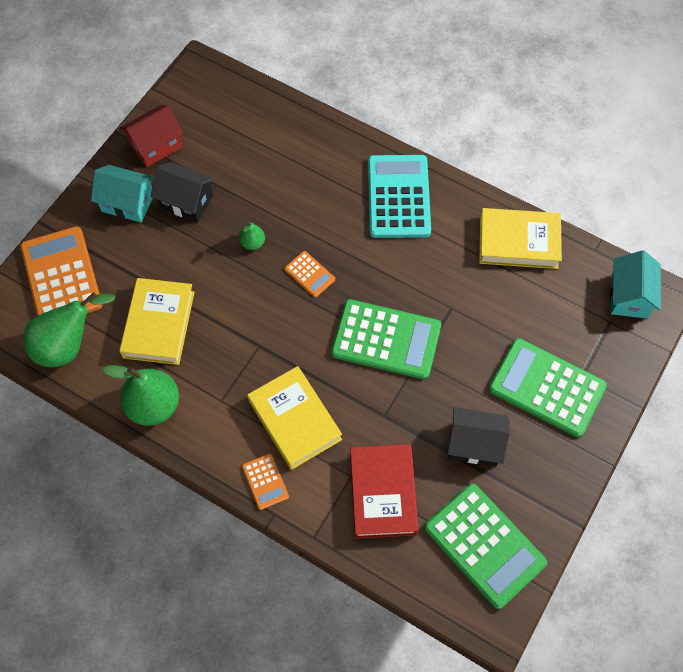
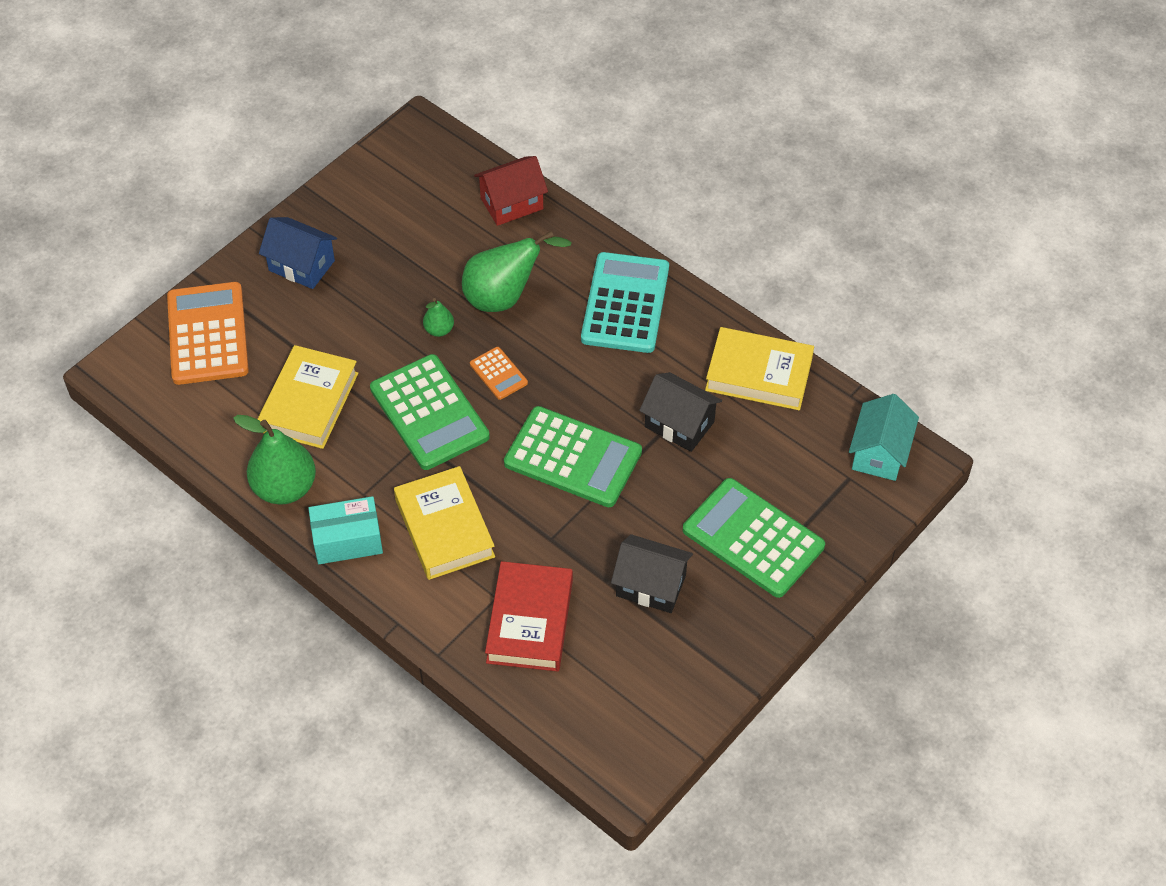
camera: 10 degrees right, 10 degrees down
green pear [23,292,116,367] -> green pear moved to [462,231,572,312]
turquoise house [91,165,154,223] -> blue house [259,217,337,289]
red house [120,105,184,167] -> red house moved to [474,156,548,226]
black house [150,162,215,223] -> black house moved to [639,372,722,452]
orange calculator [242,454,289,510] -> none
green calculator [424,484,548,609] -> green calculator moved to [370,354,490,470]
none -> turquoise box [308,496,383,564]

